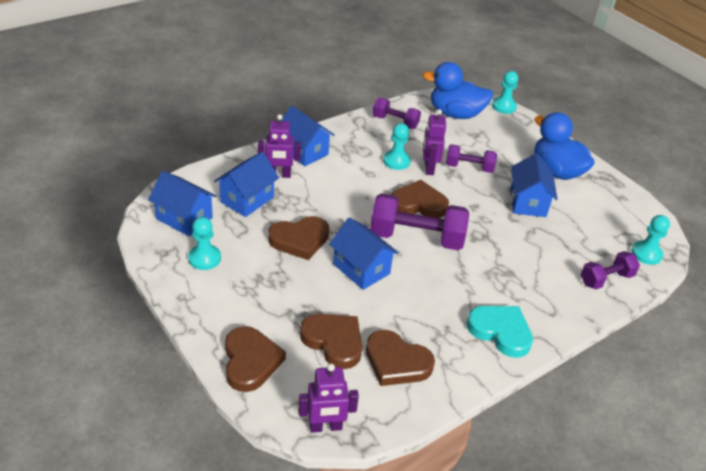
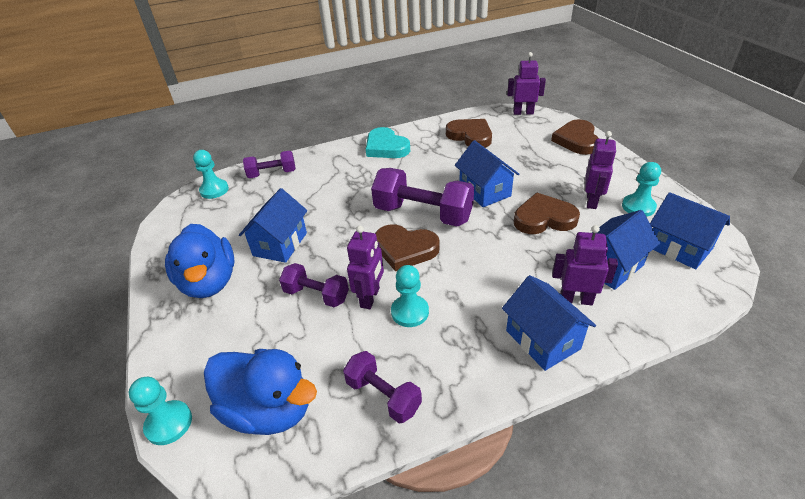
camera: 160 degrees left, 0 degrees up
brown heart [300,314,362,369] -> none
none -> purple robot [585,131,616,209]

